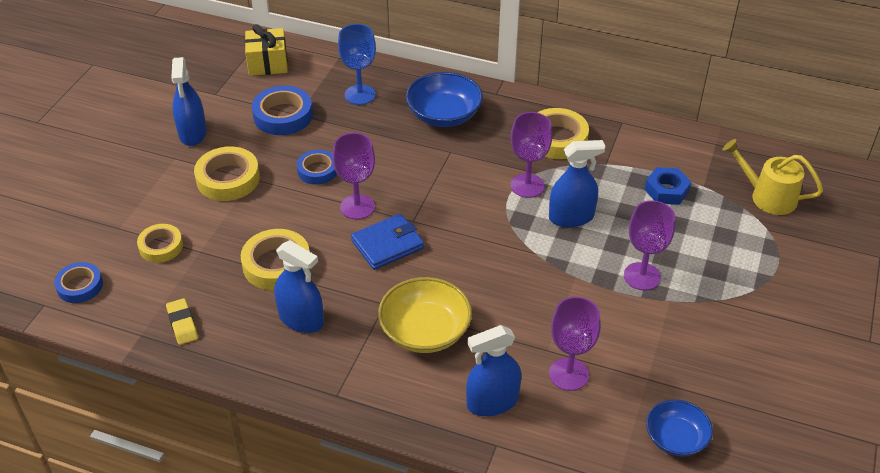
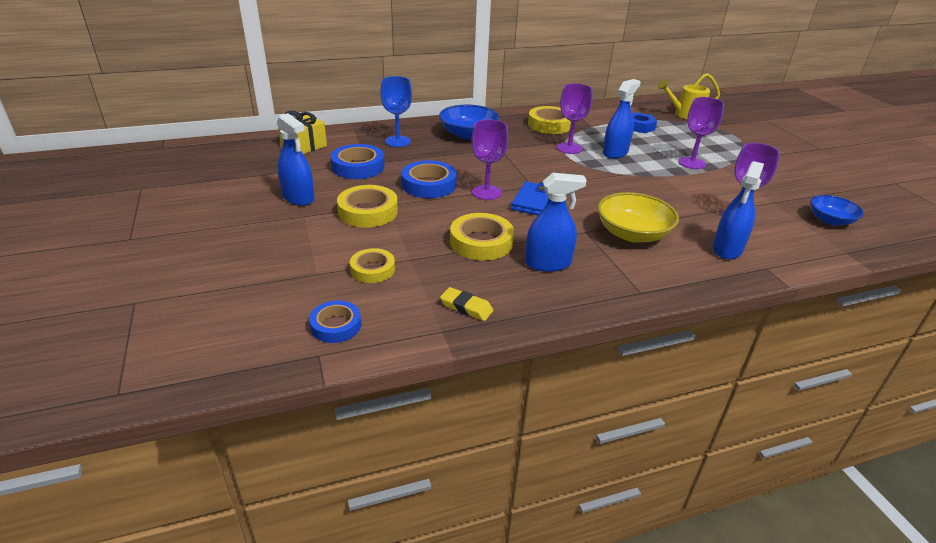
camera: 40 degrees left, 10 degrees down
blue tape [297,150,337,185] -> blue tape [401,160,457,198], size x1.54

